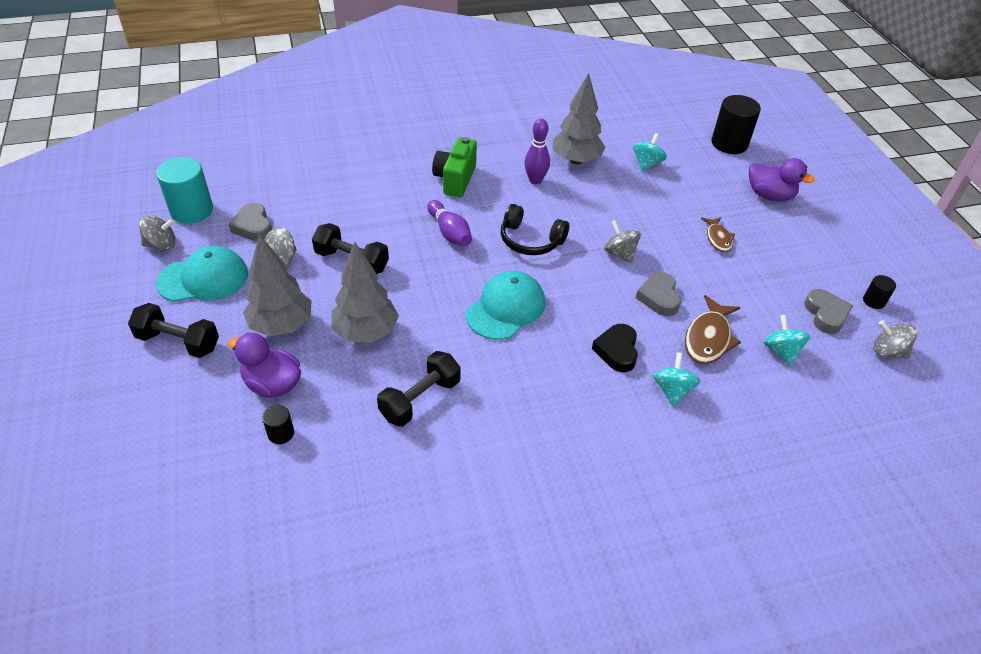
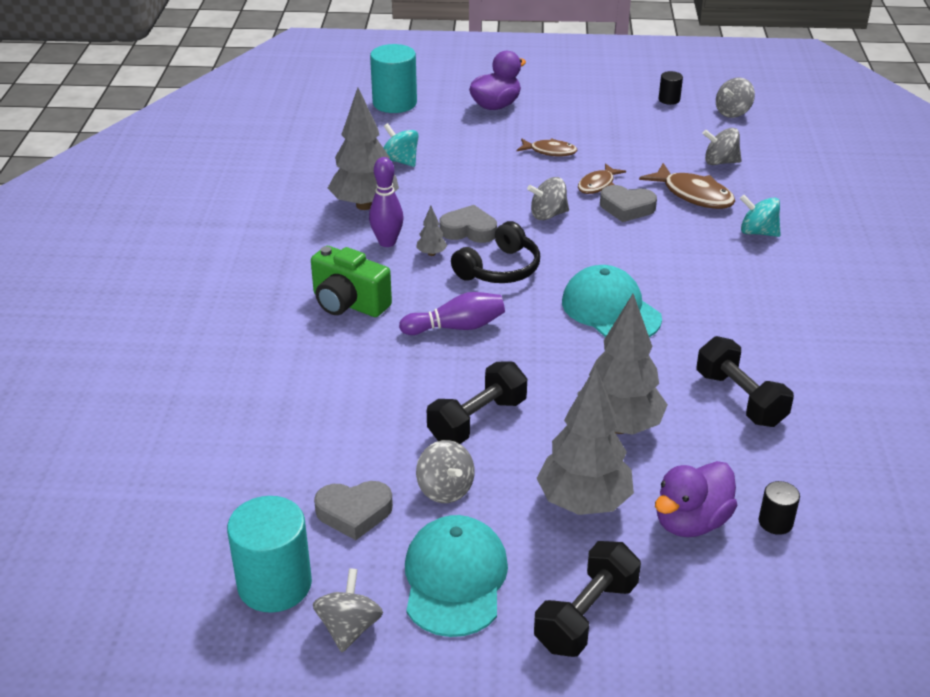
camera: 70 degrees left, 10 degrees down
black heart [592,324,638,372] -> none
black cylinder [712,95,761,154] -> turquoise cylinder [370,44,417,113]
turquoise spinning top [764,315,810,366] -> grey spinning top [702,128,742,165]
grey heart [804,289,853,334] -> grey heart moved to [439,205,497,243]
none -> grey tree [416,206,447,256]
none -> brown fish [578,163,626,194]

